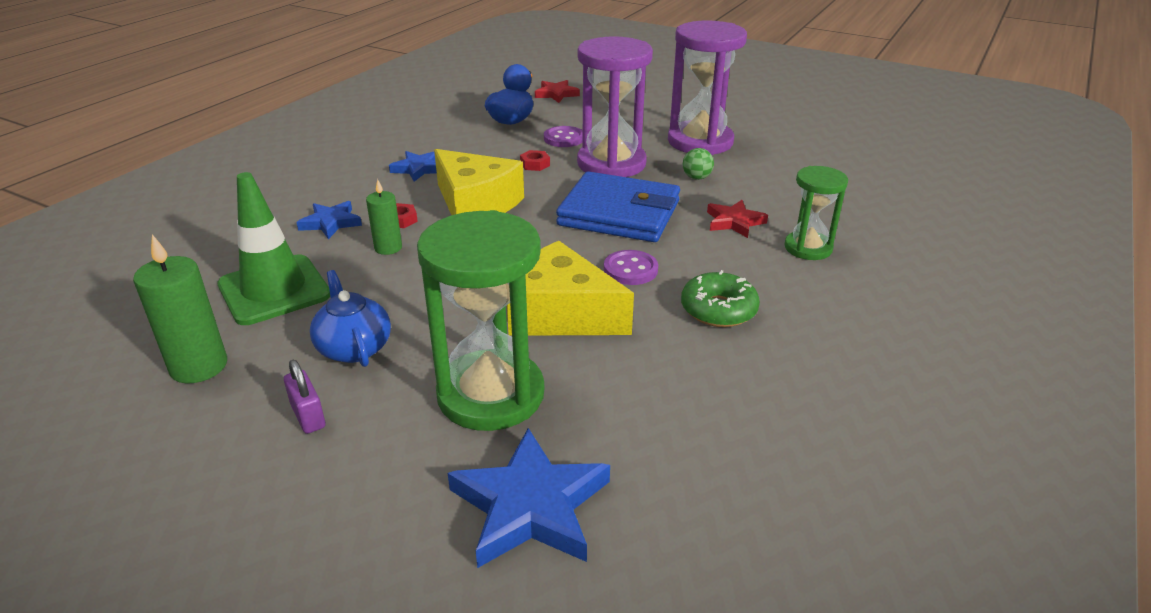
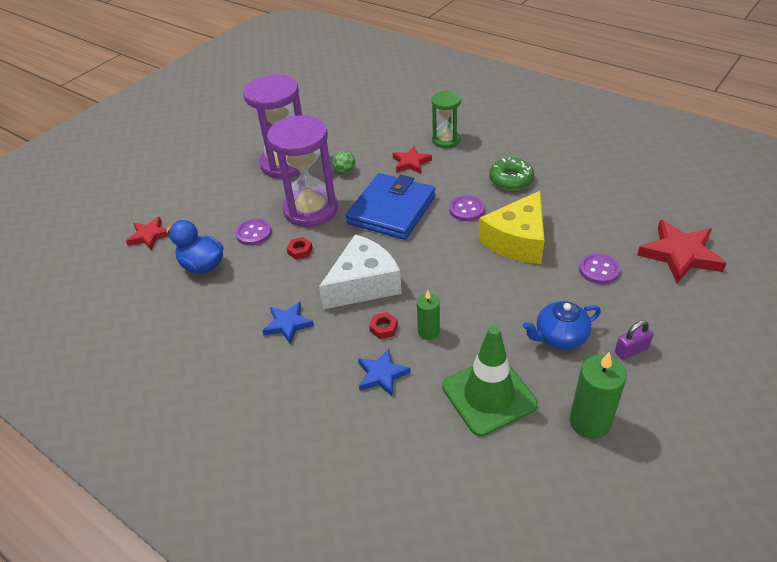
camera: 80 degrees left, 10 degrees up
green hourglass [417,210,544,431] -> purple button [579,253,620,284]
yellow cheese [434,149,524,215] -> white cheese [319,234,402,309]
blue star [448,428,610,568] -> red star [637,220,727,283]

